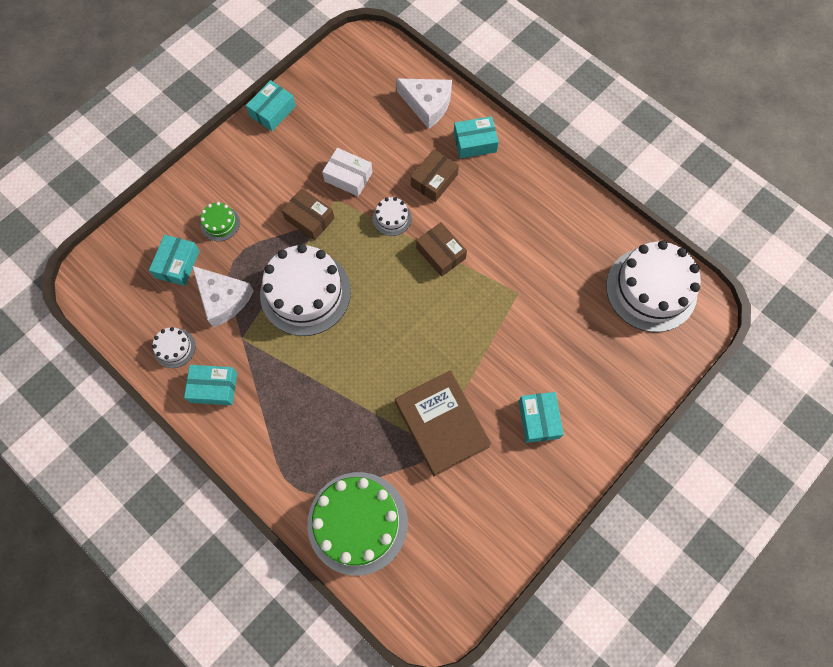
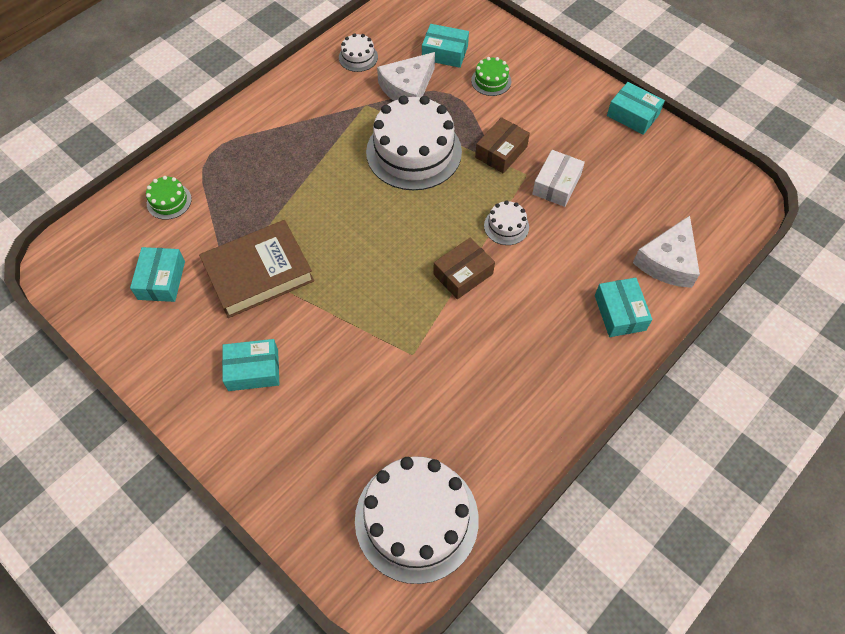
camera: 90 degrees right, 10 degrees down
turquoise box [184,365,237,405] -> turquoise box moved to [130,247,185,302]
green cake [307,472,408,576] -> green cake [146,176,192,220], size x0.45
brown box [411,149,459,202] -> none

